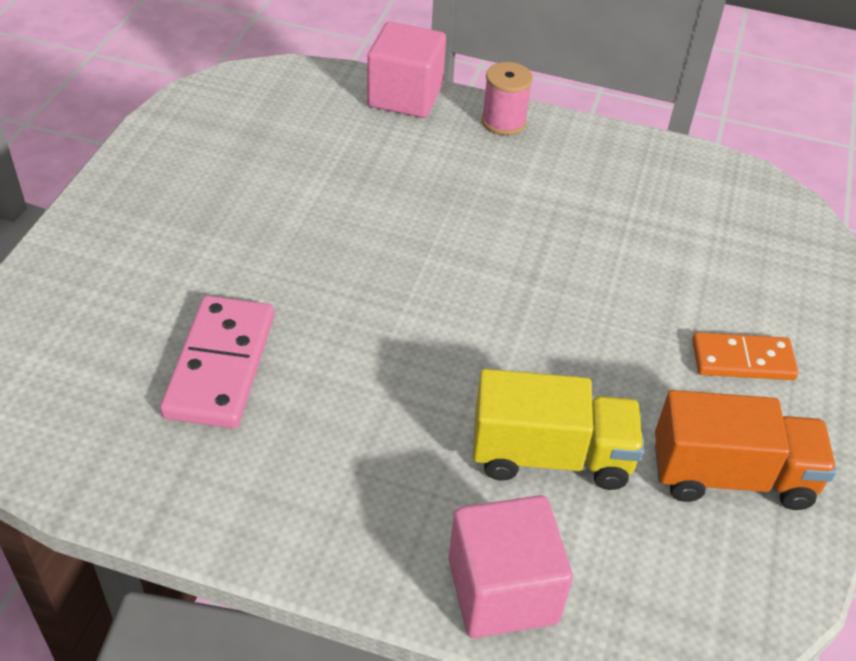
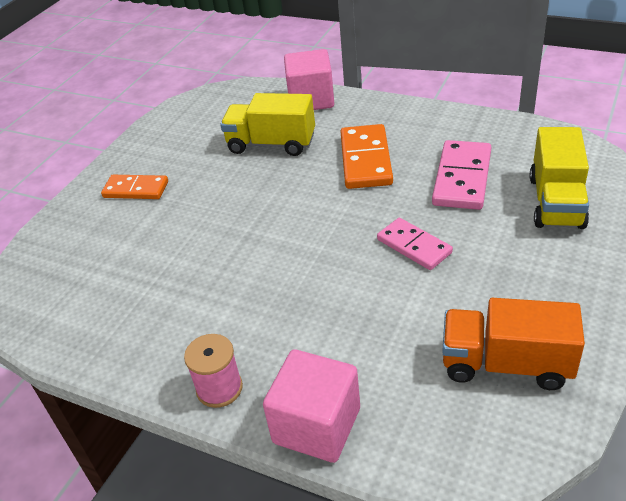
camera: 165 degrees left, 5 degrees down
orange truck [655,390,837,510] -> orange truck moved to [442,298,585,390]
none -> orange domino [340,124,393,189]
none -> pink domino [377,218,453,270]
none -> yellow truck [530,127,589,229]

